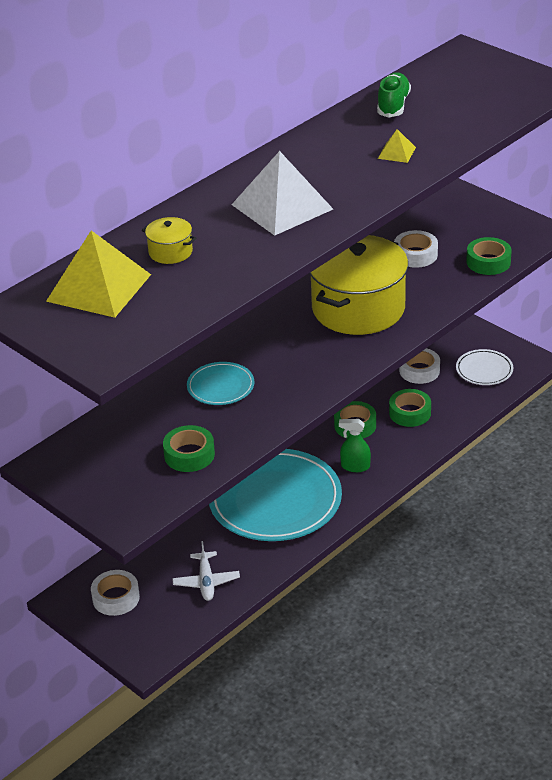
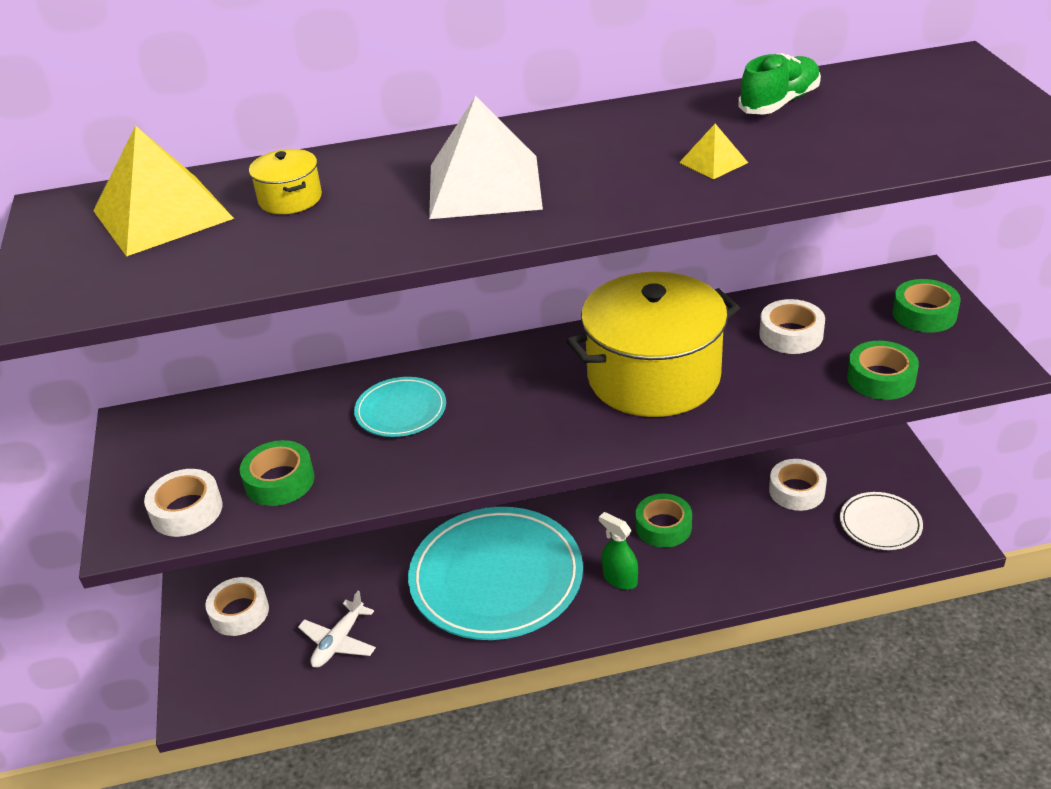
camera: 35 degrees right, 0 degrees up
green tape [389,389,431,427] -> green tape moved to [892,279,961,333]
none -> white tape [144,469,223,537]

